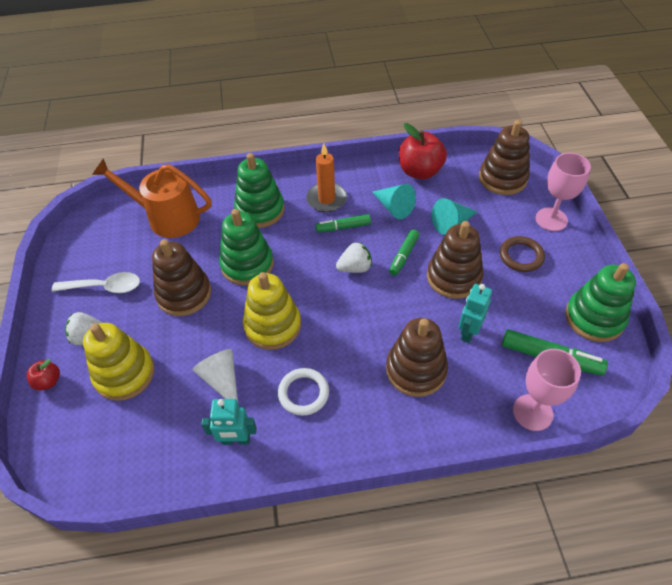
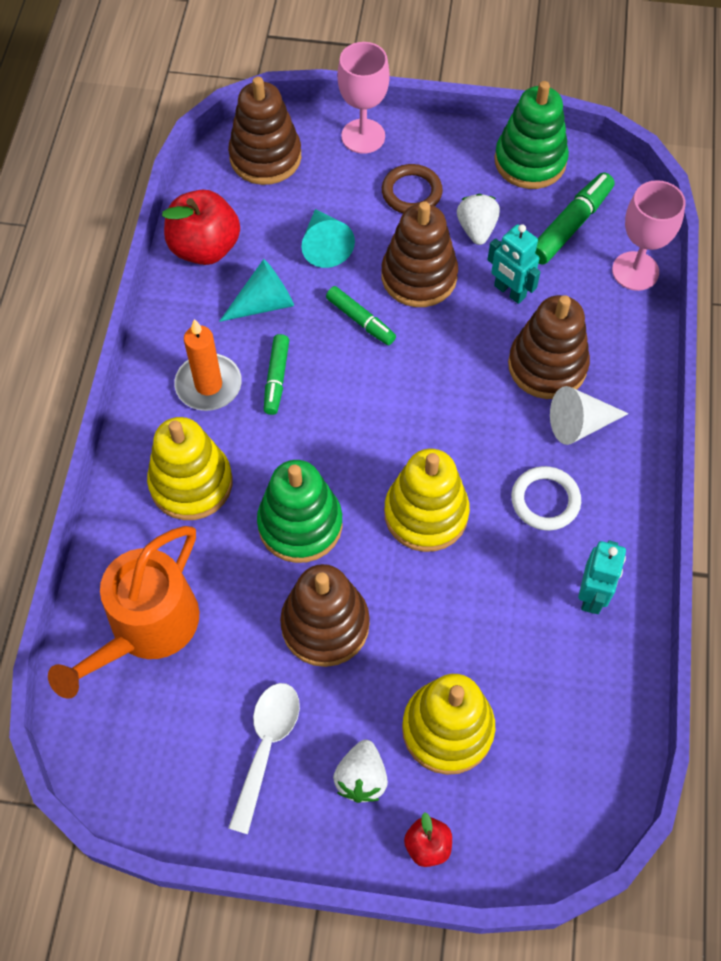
camera: 75 degrees left, 10 degrees up
white cone [192,349,238,402] -> white cone moved to [550,386,629,445]
green stacking toy [234,153,284,228] -> yellow stacking toy [147,417,233,520]
white strawberry [336,242,372,273] -> white strawberry moved to [457,194,500,245]

